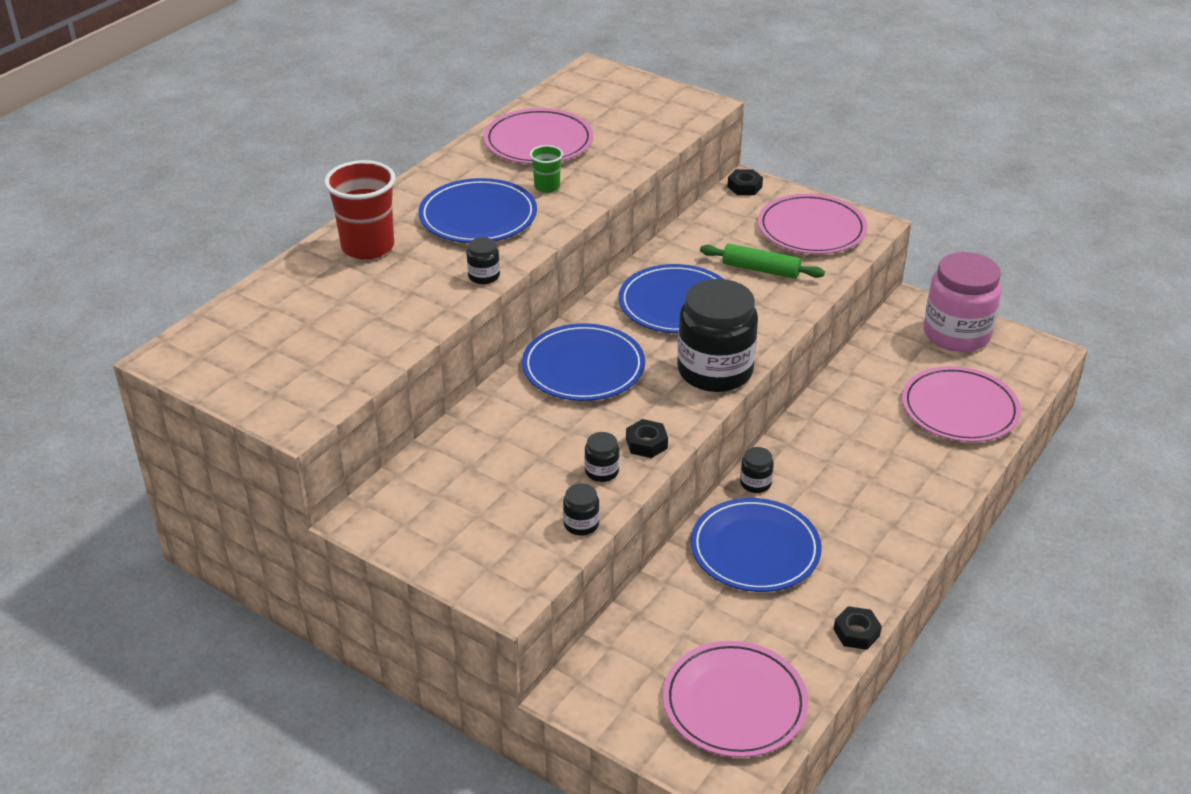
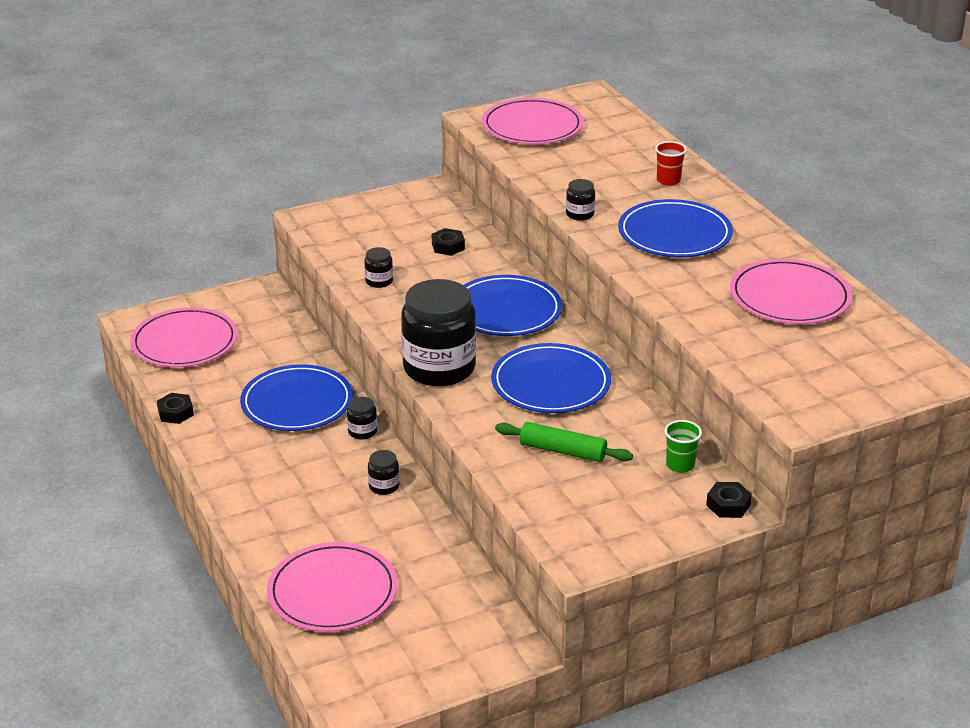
camera: 120 degrees right, 5 degrees down
red cup [324,160,396,260] -> red cup [655,141,687,186], size x0.51
green cup [530,145,563,193] -> green cup moved to [664,420,702,473]
black jar [563,483,600,536] -> black jar moved to [368,450,399,495]
black nut [626,419,668,458] -> black nut moved to [432,228,465,256]
green rolling pin [700,244,825,279] -> green rolling pin turned 60 degrees clockwise [495,422,633,462]
pink plate [758,194,867,254] -> pink plate moved to [482,98,584,144]
pink jar [924,252,1002,352] -> none

